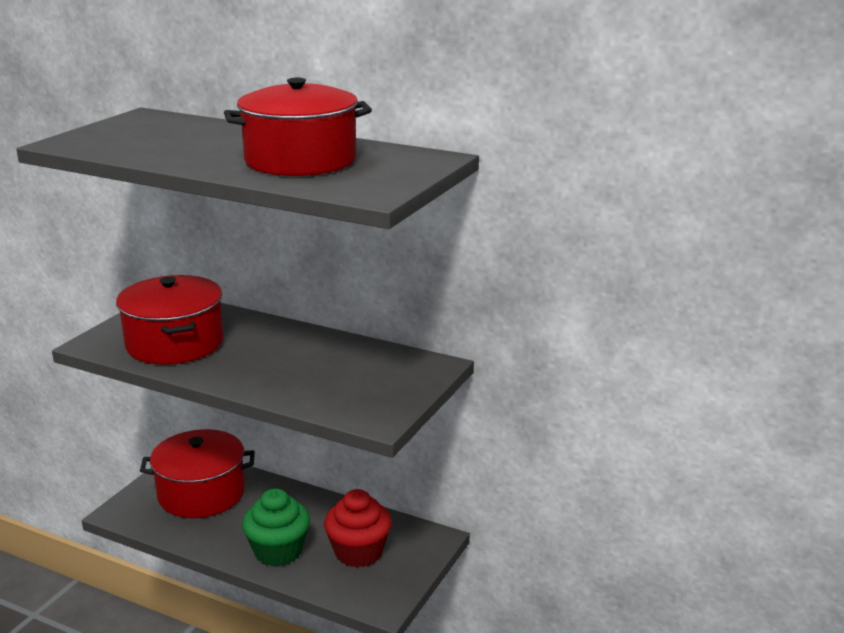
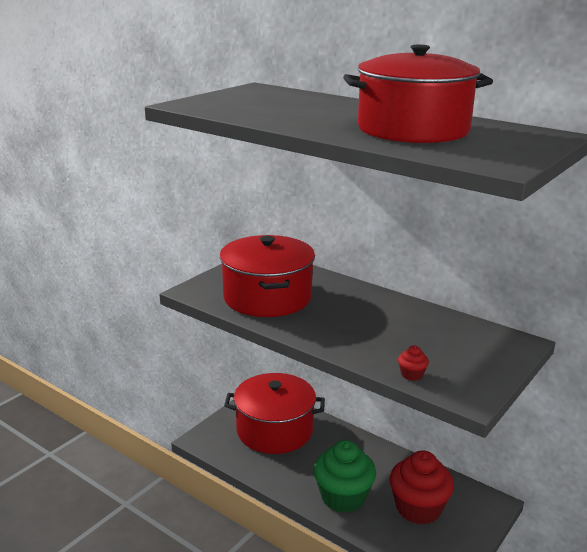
camera: 10 degrees right, 0 degrees up
none -> red cupcake [398,345,429,381]

